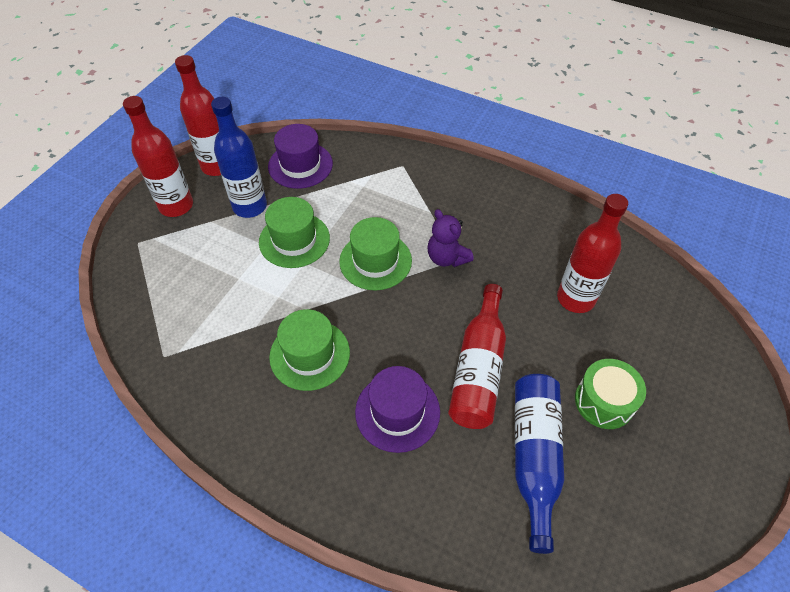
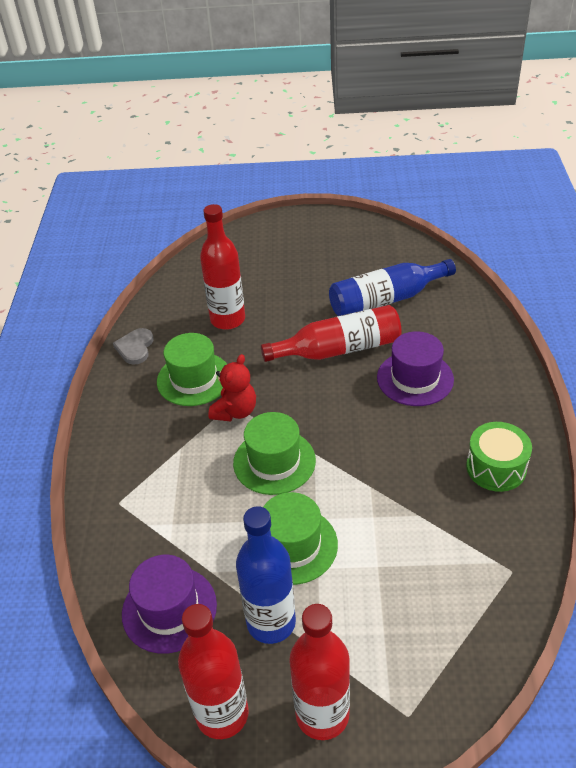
camera: 115 degrees left, 10 degrees down
green hat [269,309,350,391] -> green hat moved to [157,333,227,406]
purple teddy bear [427,209,474,267] -> red teddy bear [208,354,256,422]
green drum [575,359,646,429] -> green drum moved to [466,422,532,492]
none -> grey heart [113,328,153,365]

